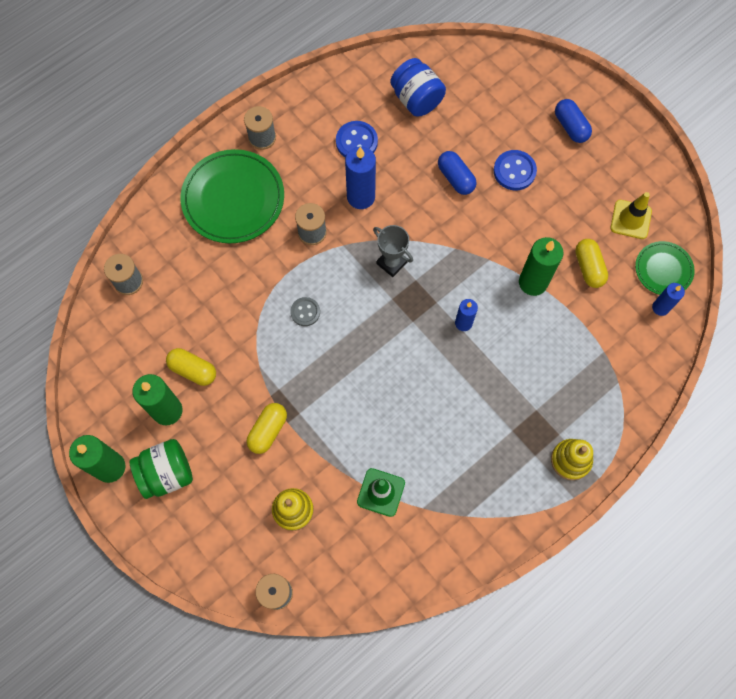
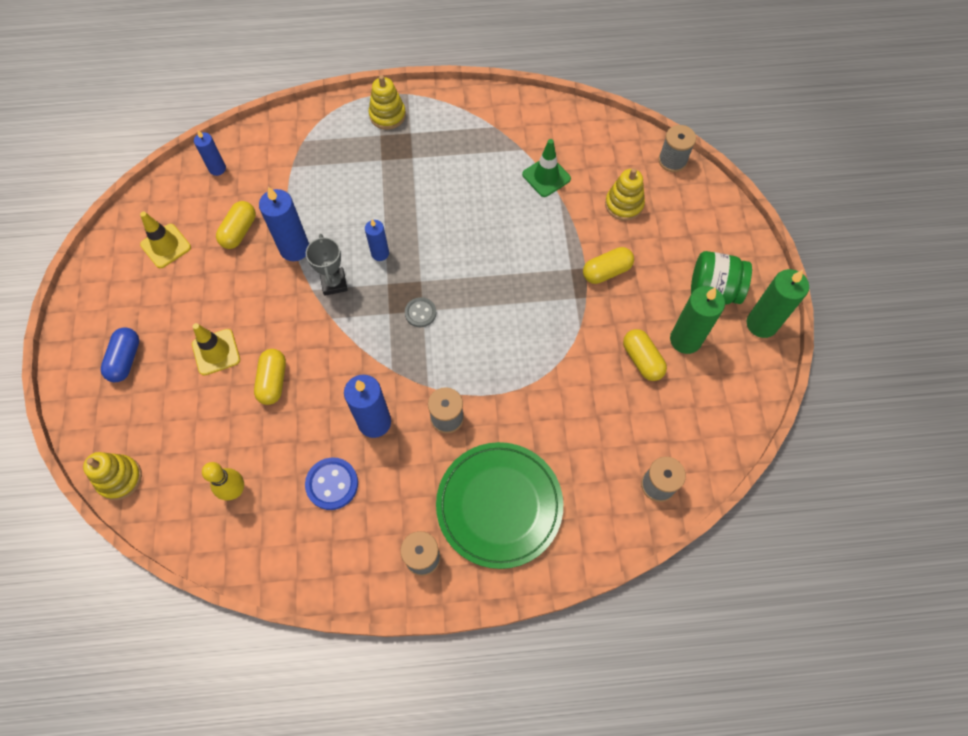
camera: 145 degrees left, 5 degrees down
grey button [290,297,320,326] -> grey button moved to [405,297,436,327]
grey trophy [373,225,413,277] -> grey trophy moved to [306,234,348,296]
blue jar [390,58,446,116] -> yellow bowling pin [202,462,244,501]
blue capsule [438,151,476,195] -> yellow capsule [254,349,286,405]
blue button [494,150,537,190] -> yellow traffic cone [192,323,240,376]
green candle [519,237,563,296] -> blue candle [259,186,309,261]
green plate [635,241,695,295] -> none
none -> yellow stacking toy [83,452,142,500]

